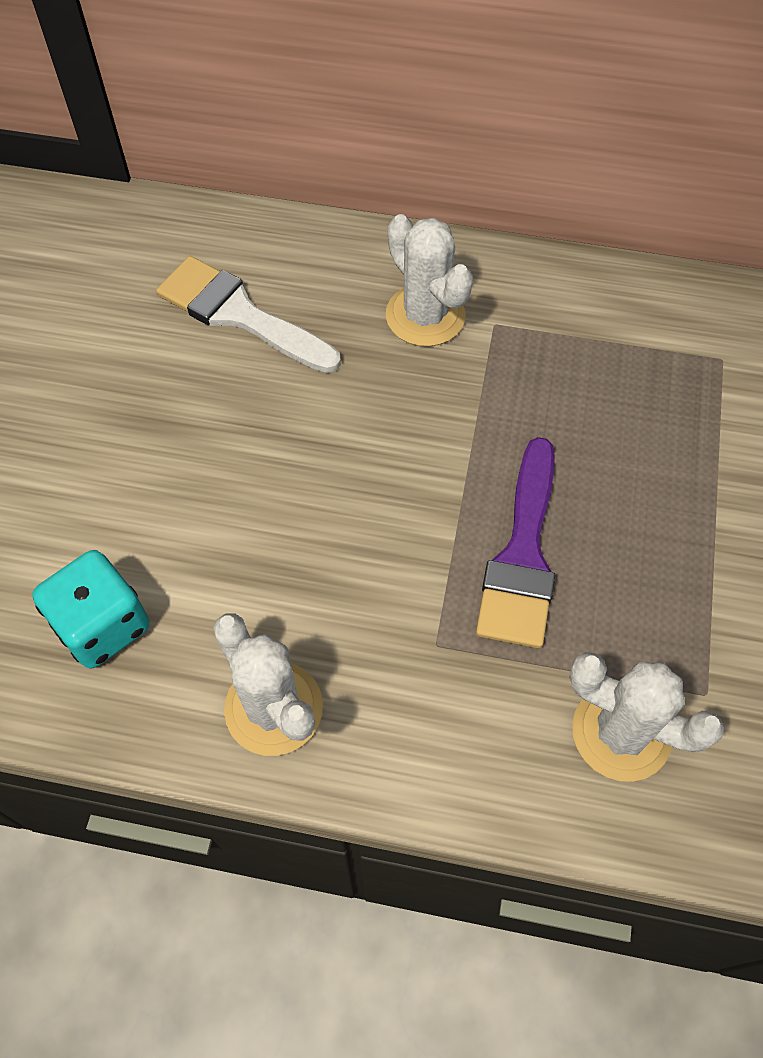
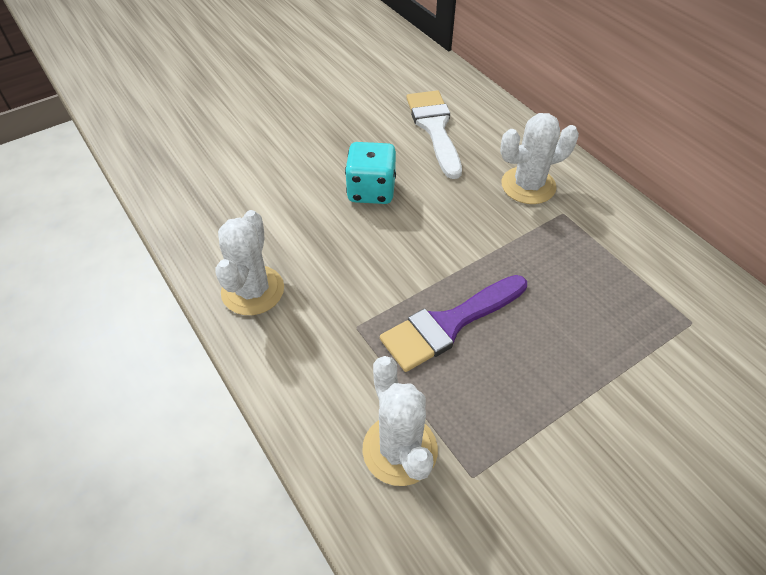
camera: 45 degrees right, 10 degrees down
turquoise dice [32,550,149,668] -> turquoise dice moved to [345,142,396,204]
white cactus [386,214,473,347] -> white cactus turned 60 degrees clockwise [500,113,579,204]

